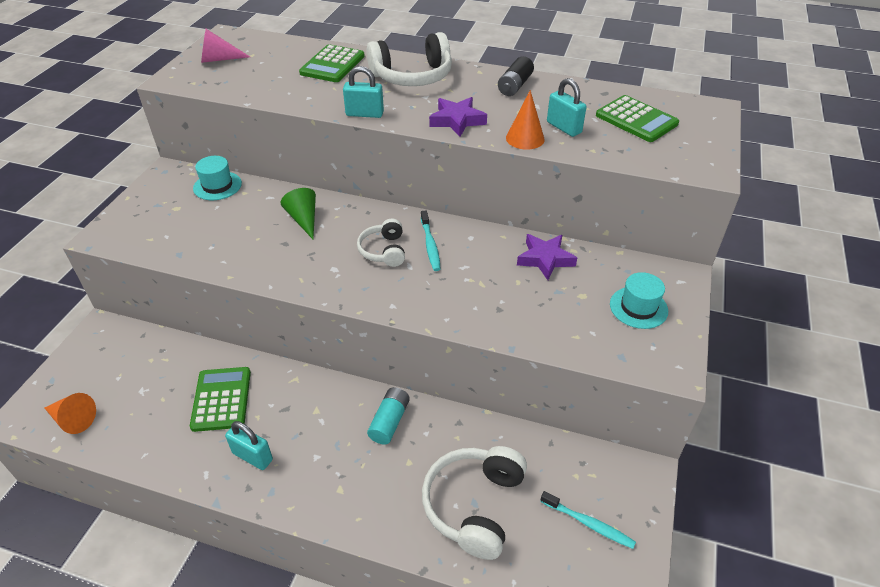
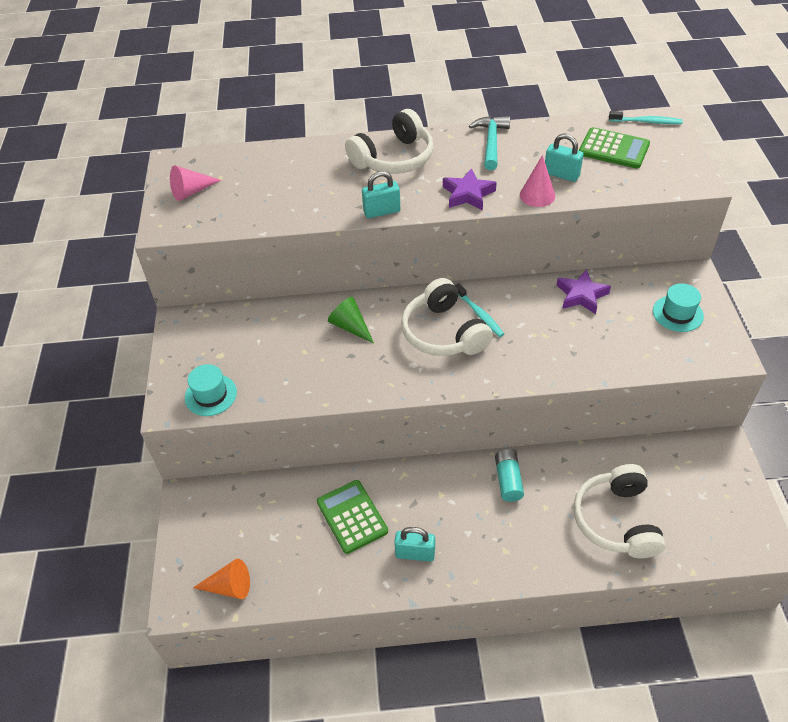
camera: 20 degrees left, 5 degrees up
turquoise hat [193,156,242,200] -> turquoise hat moved to [185,364,237,416]
green calculator [299,44,365,82] -> none
white headphones [357,219,405,267] -> white headphones [401,278,493,356], size x1.72
black battery [498,56,534,96] -> turquoise hammer [469,116,510,170]
orange cone [506,90,545,150] -> pink cone [520,155,555,207]
turquoise toothbrush [540,491,636,549] -> turquoise toothbrush moved to [609,111,683,124]

